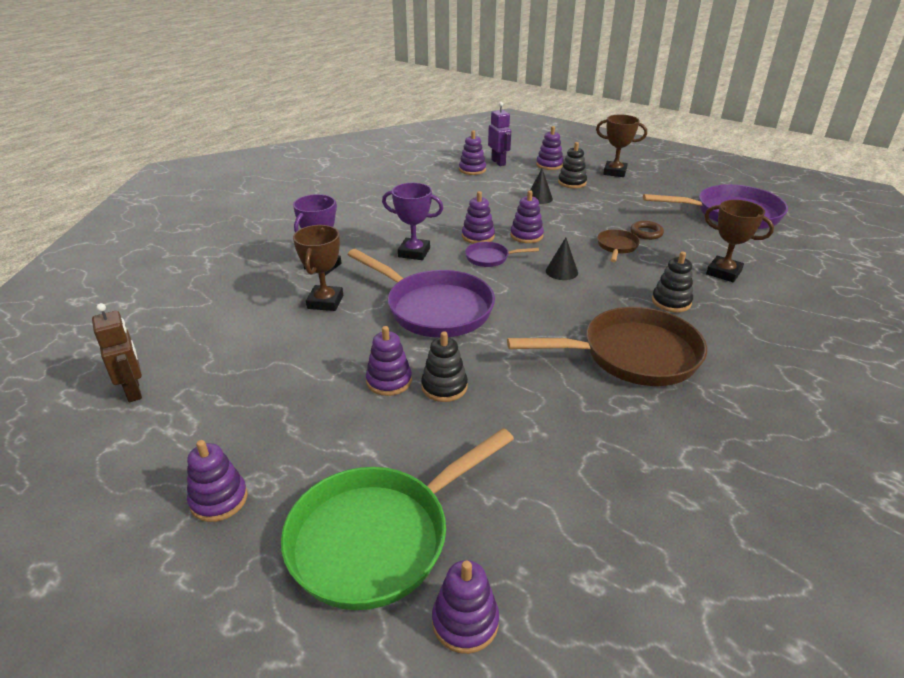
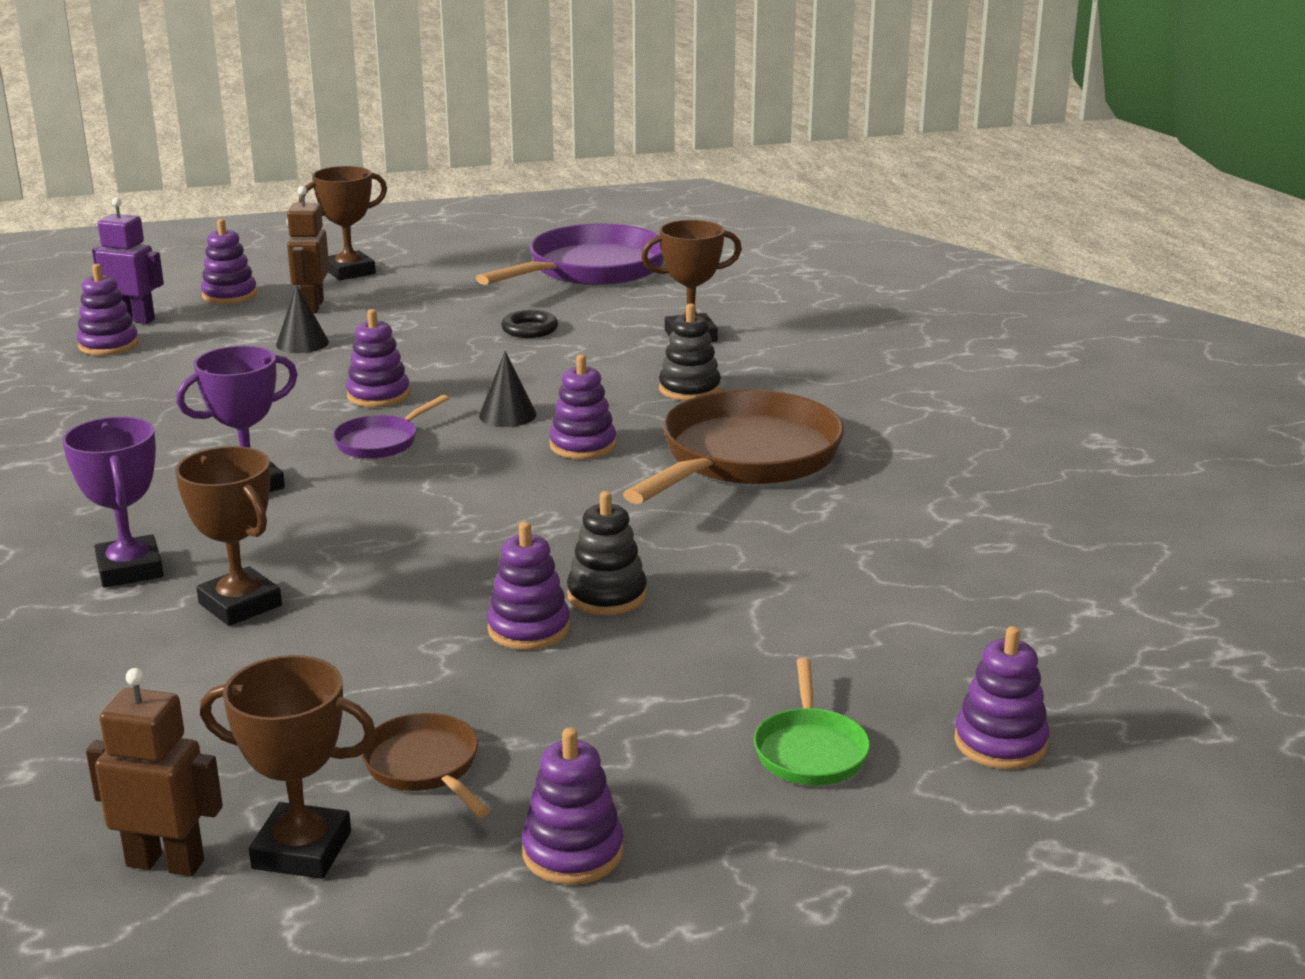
camera: 50 degrees left, 10 degrees down
green pan [281,428,514,610] -> green pan [754,658,870,785], size x0.47
purple pan [348,249,495,338] -> none
purple stacking toy [462,191,495,244] -> purple stacking toy moved to [549,354,616,459]
black stacking toy [558,142,587,188] -> brown robot [286,186,329,313]
brown pan [597,229,640,262] -> brown pan moved to [361,713,490,817]
brown ring [630,221,664,240] -> black ring [501,310,558,338]
none -> brown trophy [200,655,376,879]

